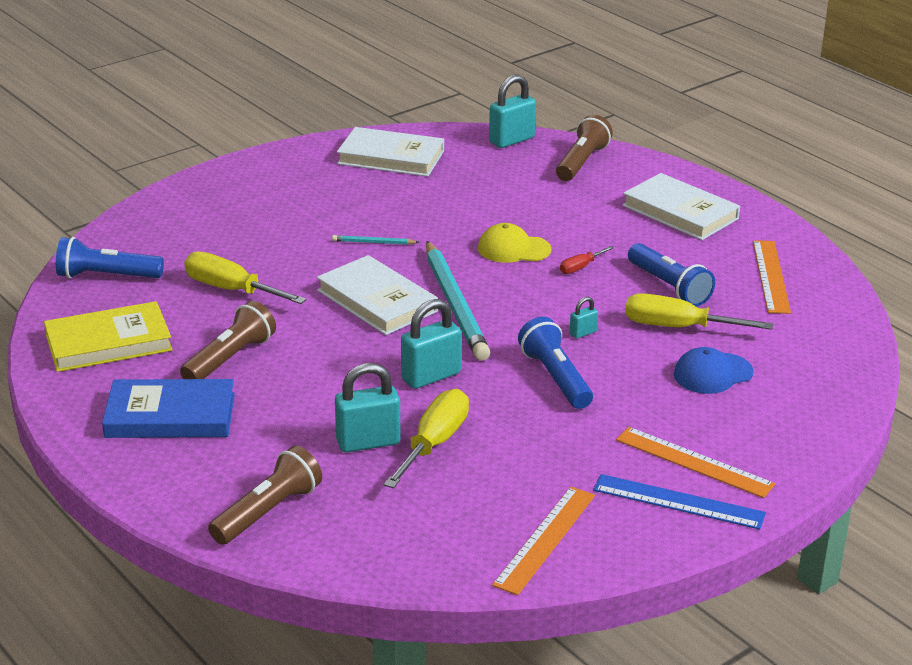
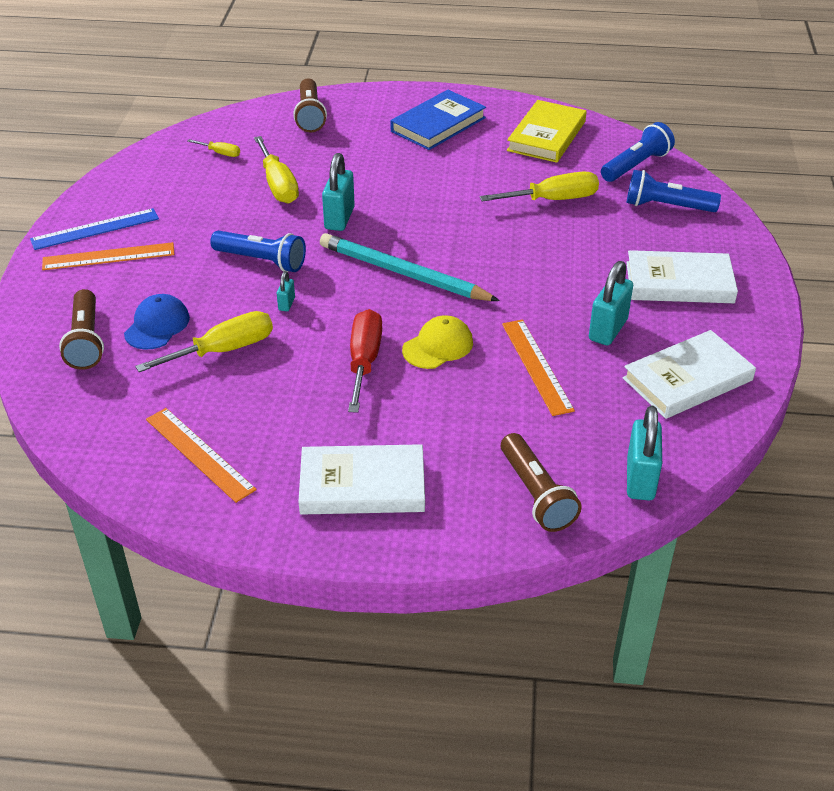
camera: 135 degrees right, 10 degrees up
brown flashlight [180,301,276,379] -> brown flashlight moved to [59,289,104,370]
white book [317,255,438,335] -> white book moved to [626,250,738,303]
turquoise pencil [332,235,419,245] -> none
turquoise padlock [335,363,400,452] -> turquoise padlock moved to [589,261,633,345]
orange ruler [492,487,595,595] -> orange ruler moved to [502,319,575,416]
red screwdriver [560,246,614,274] -> red screwdriver [348,309,382,413], size x1.98
blue flashlight [628,243,715,307] -> blue flashlight moved to [627,170,721,212]
none -> yellow screwdriver [187,139,240,157]

